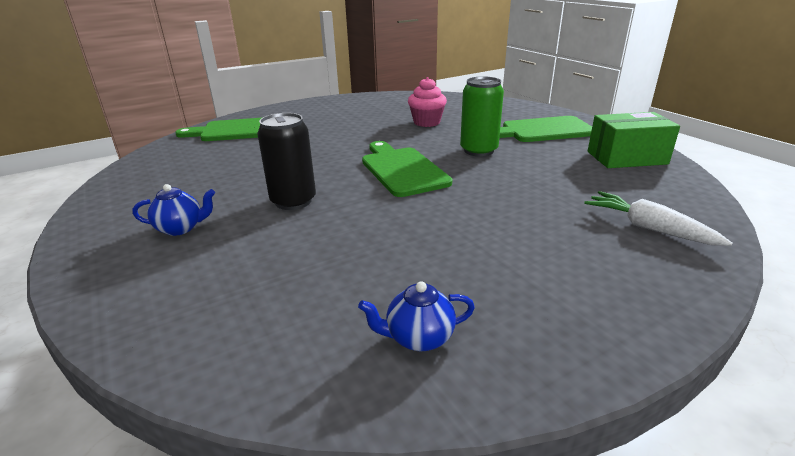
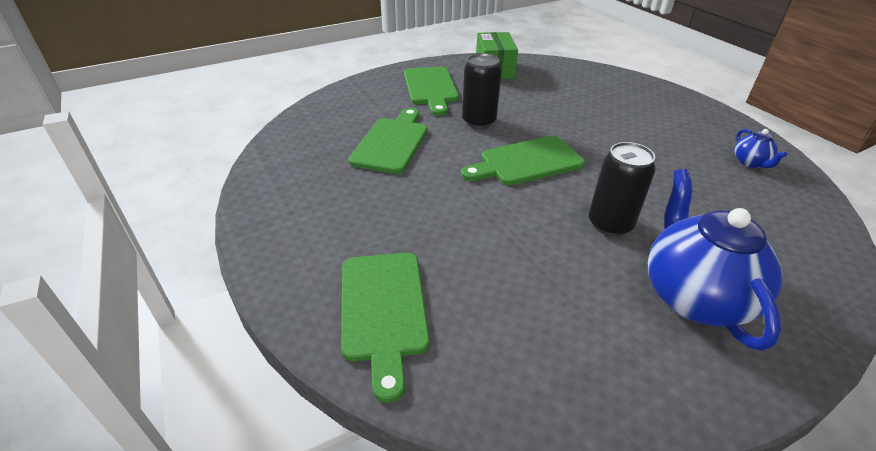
camera: 90 degrees left, 10 degrees up
blue teapot [133,184,215,236] -> blue teapot [648,169,783,351], size x2.21
pink cupcake [408,77,447,127] -> green cutting board [349,108,427,174]
green can [460,76,504,157] -> black can [462,53,502,129]
white carrot [584,191,733,246] -> none

